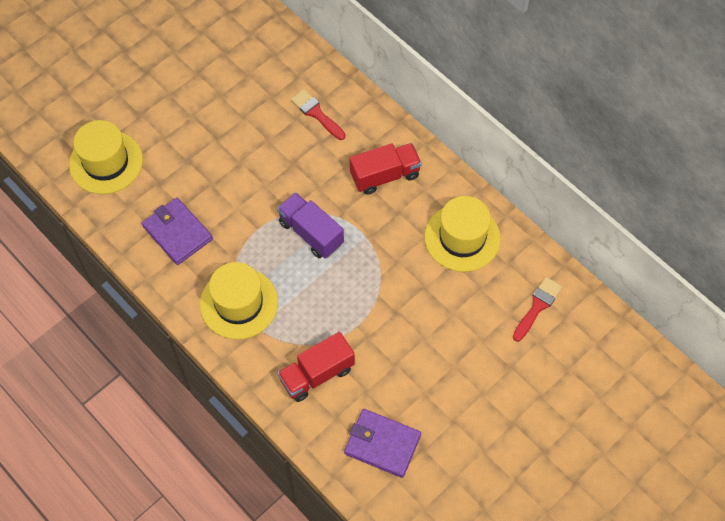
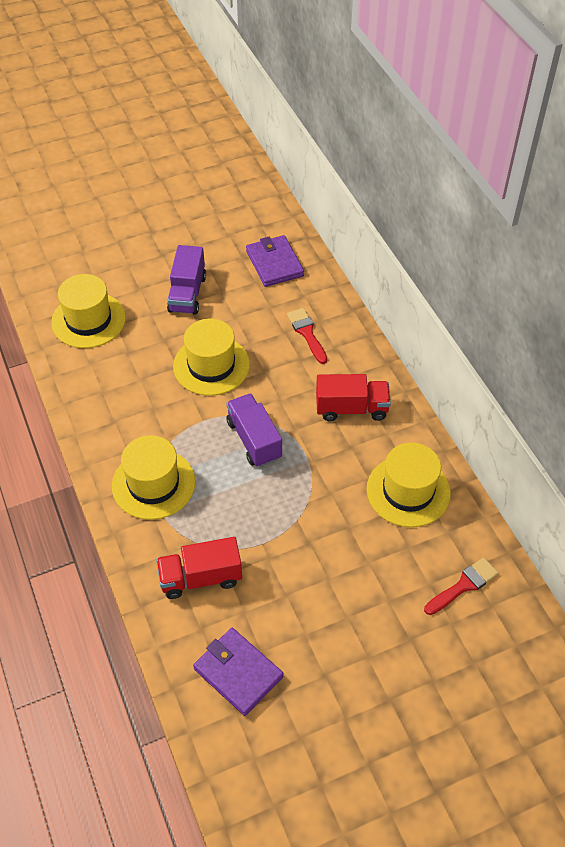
camera: 20 degrees right, 10 degrees down
purple wallet [142,198,213,265] -> purple wallet moved to [246,235,304,287]
none -> purple truck [167,245,206,315]
none -> yellow hat [173,319,250,396]

